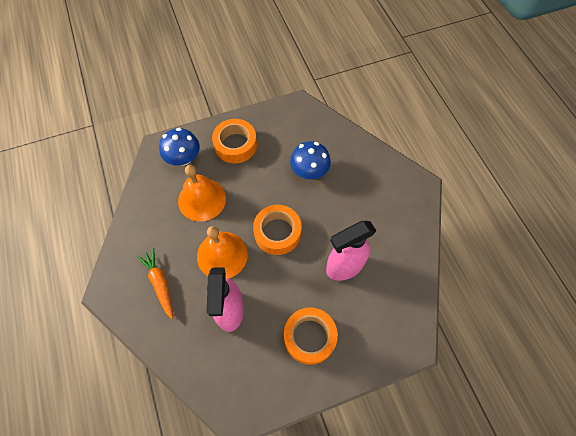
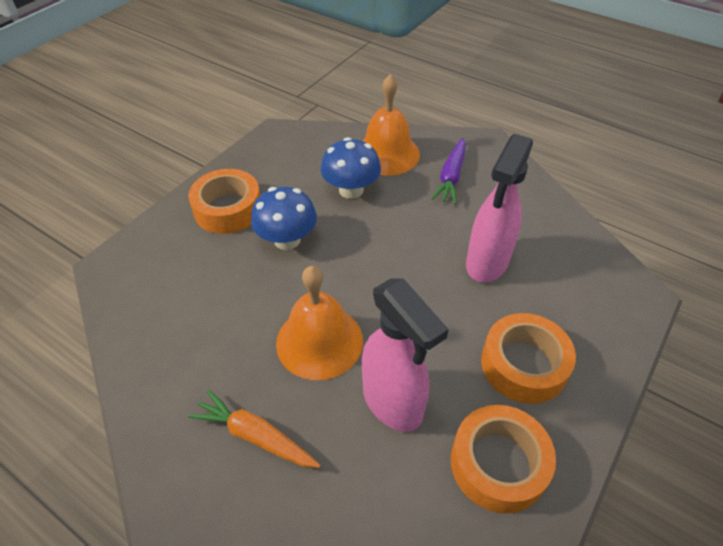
camera: 35 degrees left, 15 degrees down
blue mushroom [159,128,200,166] -> blue mushroom moved to [251,187,317,250]
orange bell [178,165,226,222] -> orange bell moved to [363,74,420,175]
orange tape [253,205,302,255] -> orange tape moved to [451,405,556,514]
none -> purple carrot [431,138,466,204]

